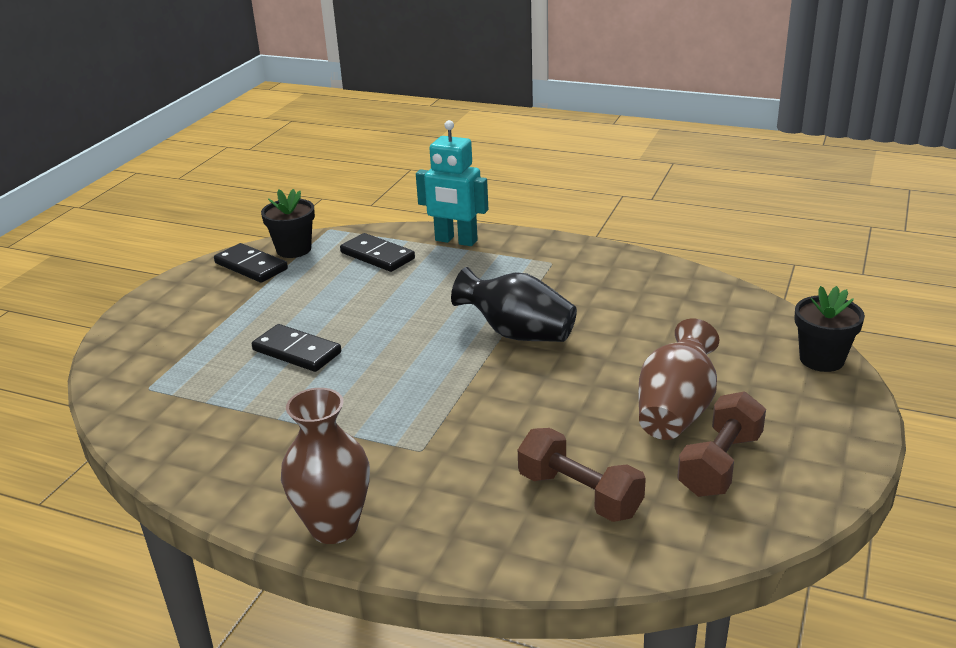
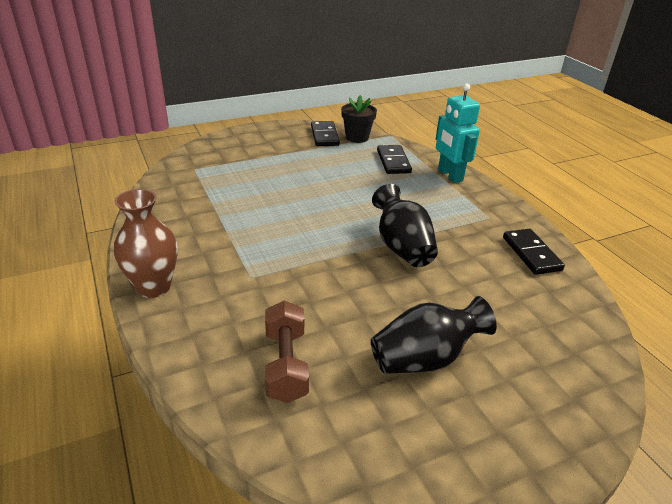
camera: 40 degrees right, 5 degrees up
black domino [252,324,341,372] -> black domino moved to [503,229,565,275]
brown vase [639,319,719,440] -> black vase [371,296,497,374]
brown dumbbell [677,391,766,497] -> none
black flower pot [794,286,865,372] -> none

